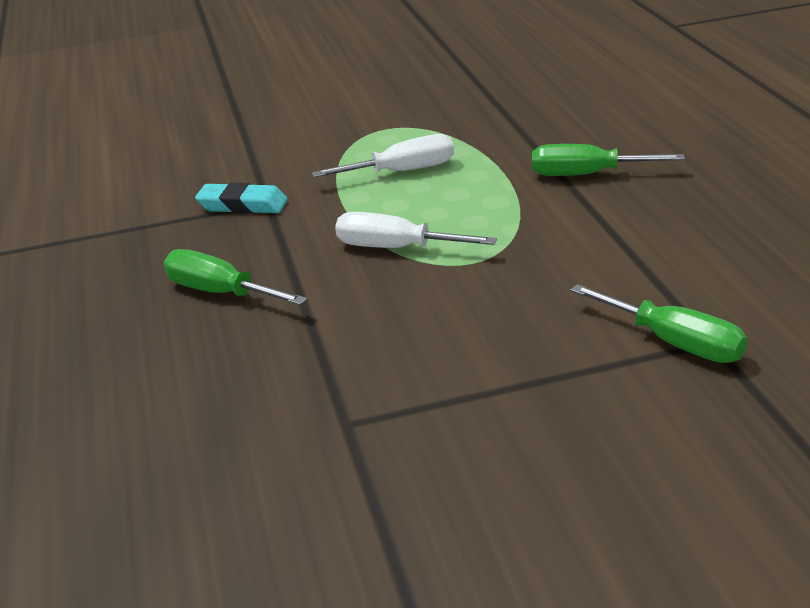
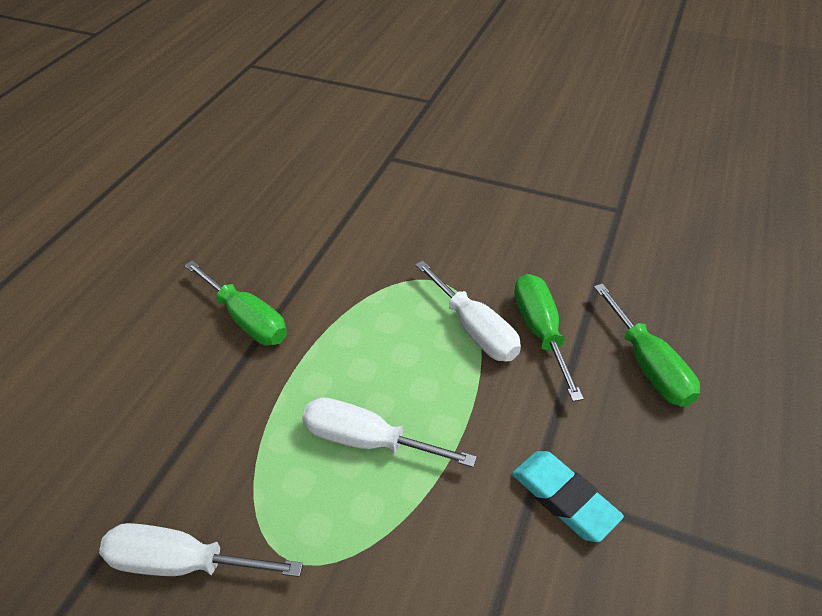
camera: 145 degrees left, 15 degrees up
green screwdriver [570,284,747,363] -> green screwdriver moved to [514,274,584,402]
none -> white screwdriver [99,523,303,577]

